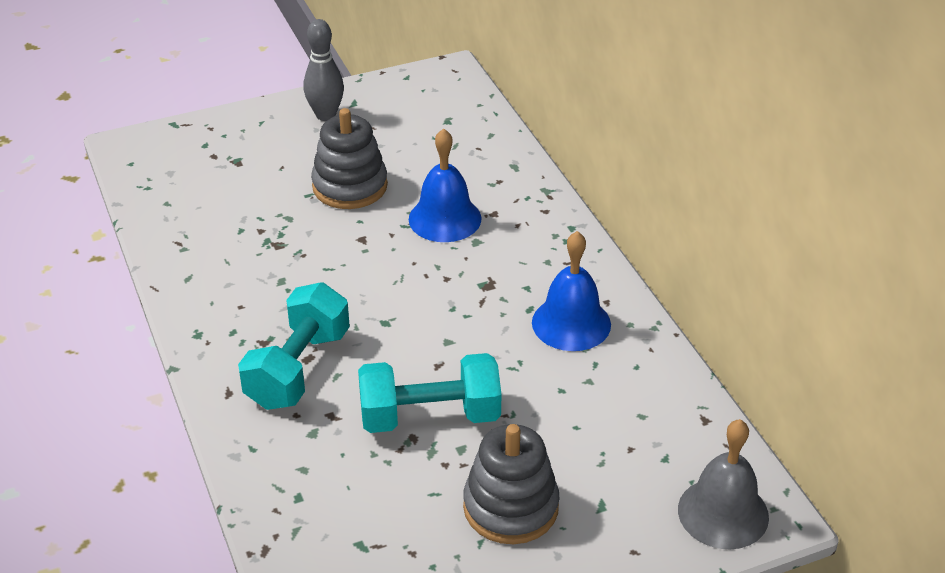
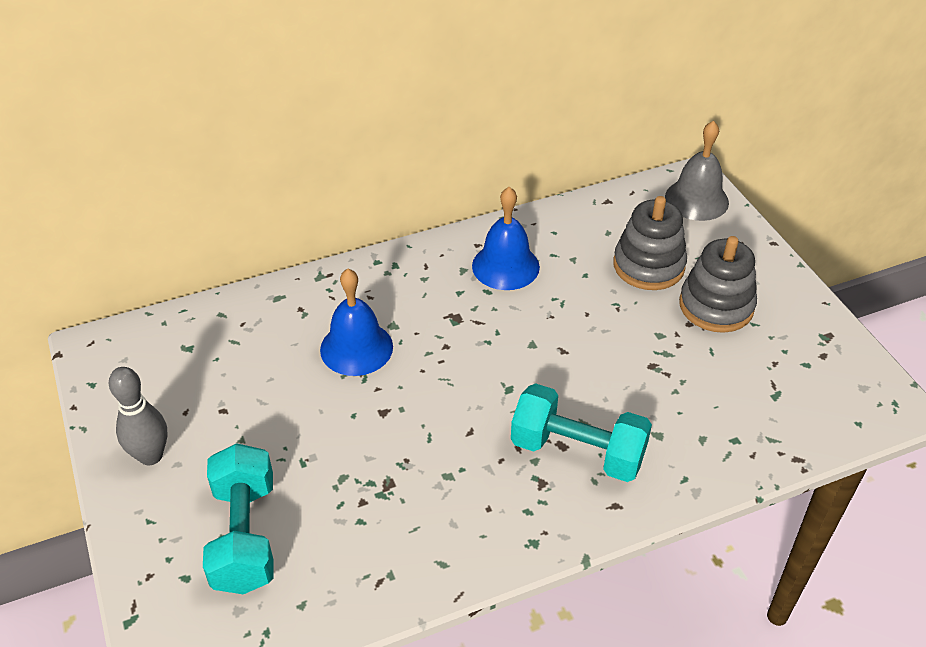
camera: 90 degrees left, 5 degrees up
grey stacking toy [311,108,388,209] -> grey stacking toy moved to [613,196,687,290]
turquoise dumbbell [358,353,501,433] -> turquoise dumbbell moved to [203,443,274,594]

